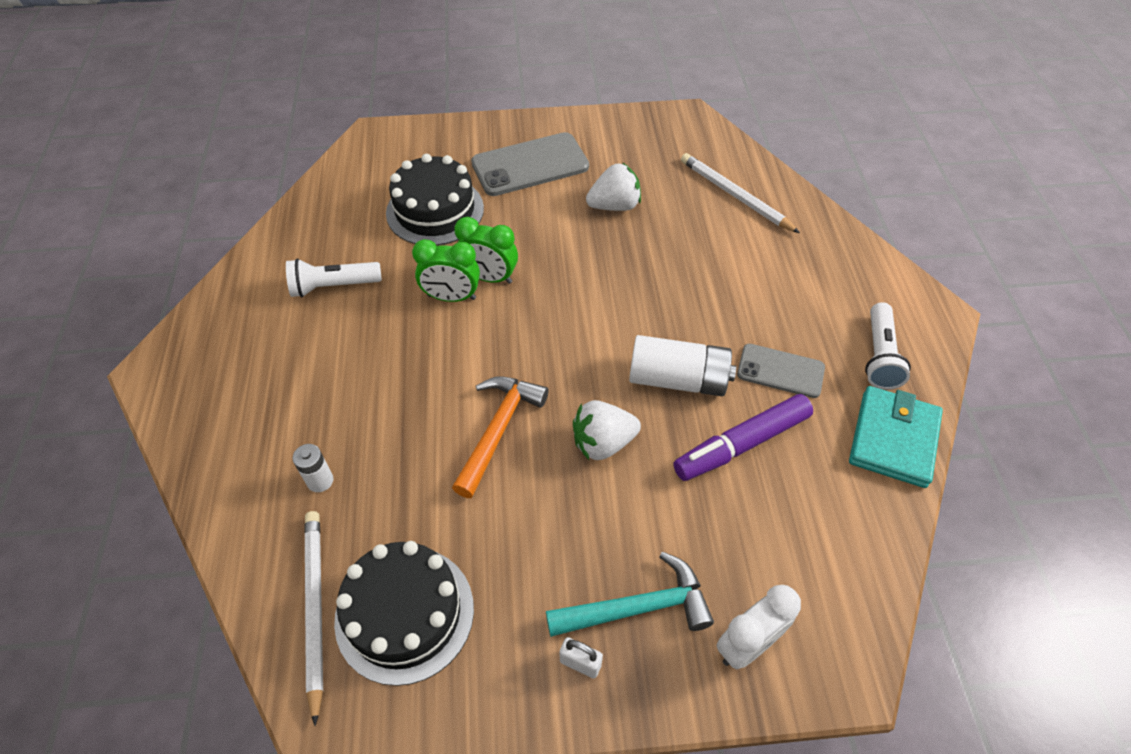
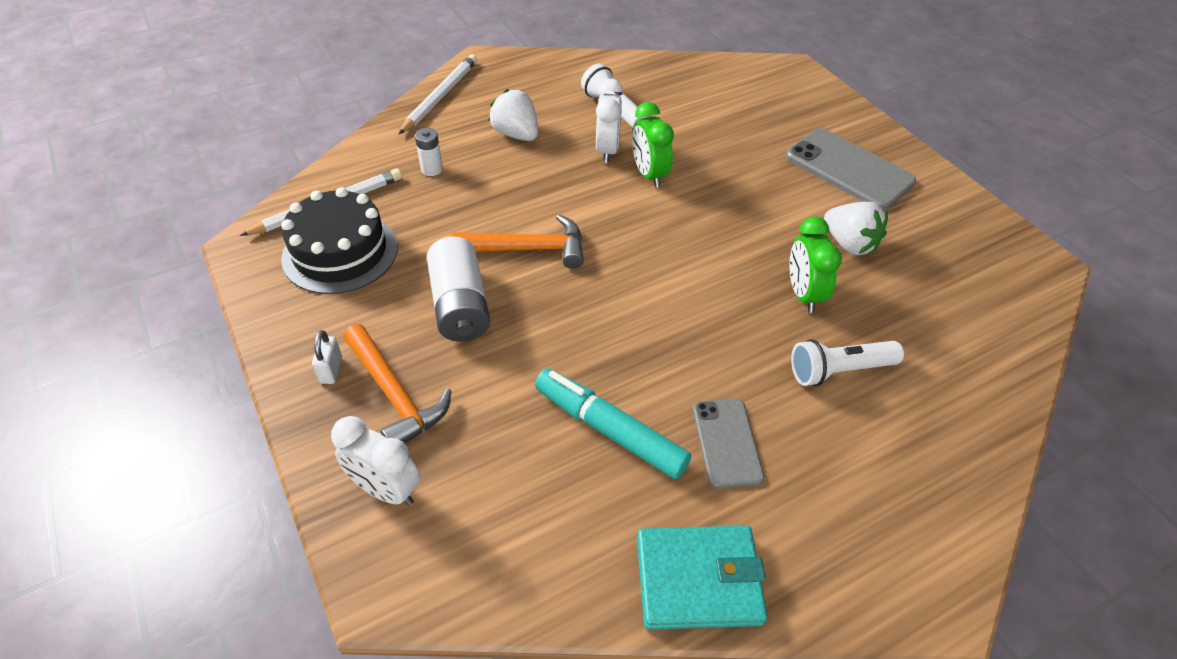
camera: 65 degrees right, 5 degrees down
black cake [386,154,484,246] -> none
green clock [454,217,518,284] -> green clock moved to [789,217,842,313]
turquoise hammer [546,552,714,637] -> orange hammer [343,324,451,444]
white strawberry [573,400,641,460] -> white strawberry moved to [489,89,538,141]
white battery [629,335,736,396] -> white battery moved to [427,237,490,341]
purple marker [673,394,813,481] -> turquoise marker [535,368,691,479]
white pencil [681,153,800,233] -> white pencil moved to [399,54,477,134]
white flashlight [865,302,911,390] -> white flashlight moved to [791,339,904,386]
none -> white clock [596,78,623,163]

